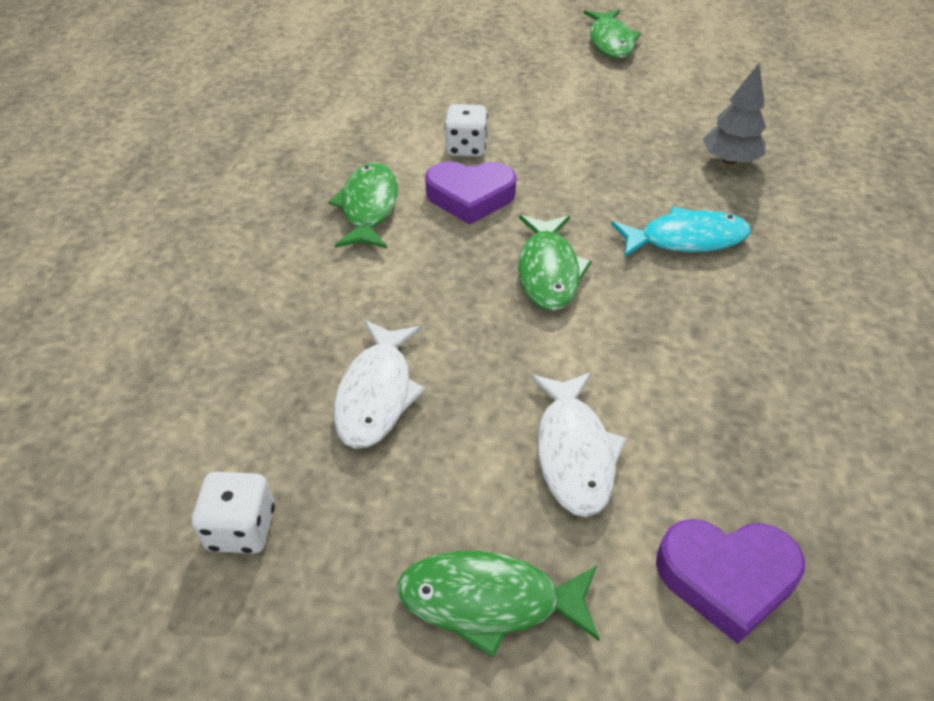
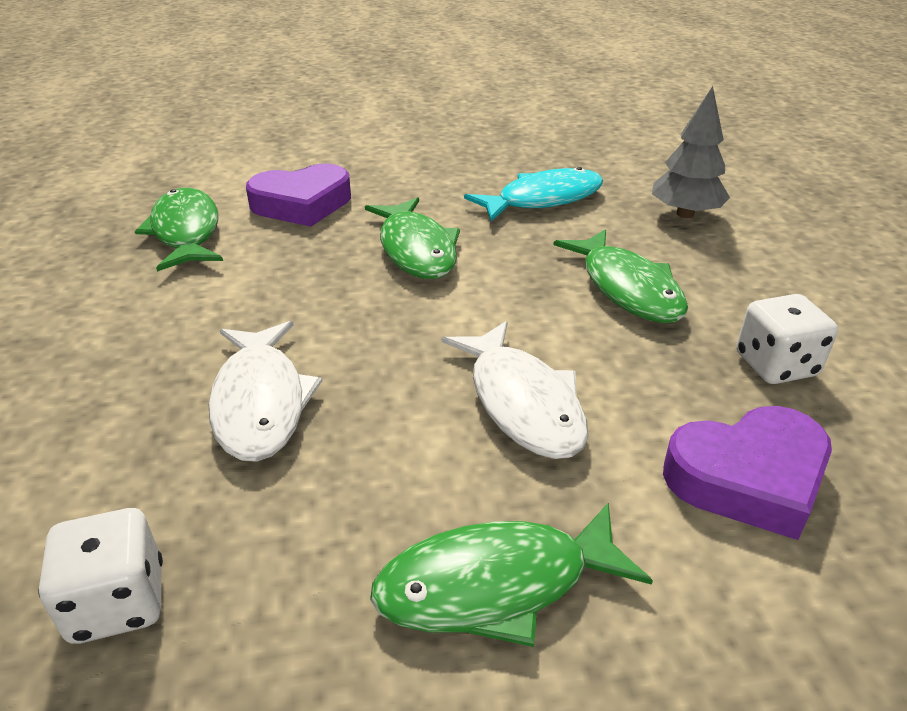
camera: 20 degrees left, 10 degrees down
white dice [444,104,488,157] -> white dice moved to [736,294,838,384]
green fish [584,10,641,59] -> green fish moved to [553,229,688,323]
grey tree [702,63,766,165] -> grey tree moved to [652,86,730,218]

